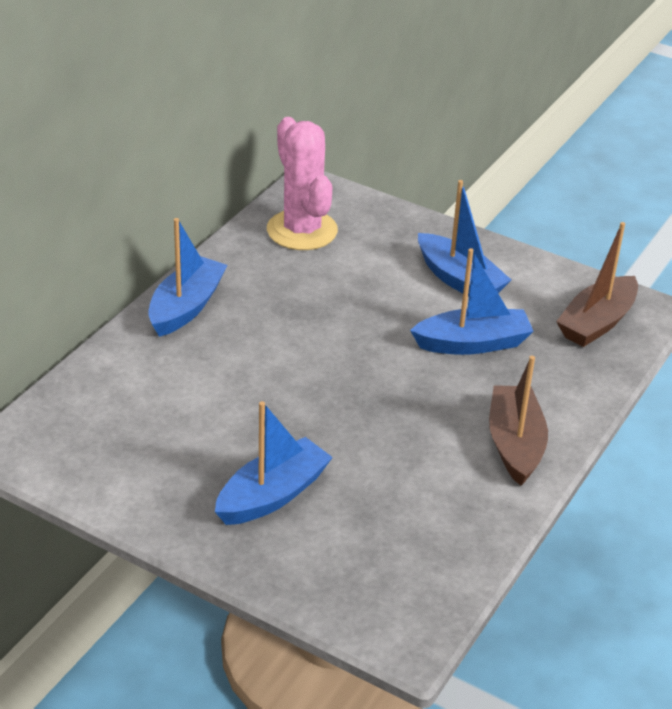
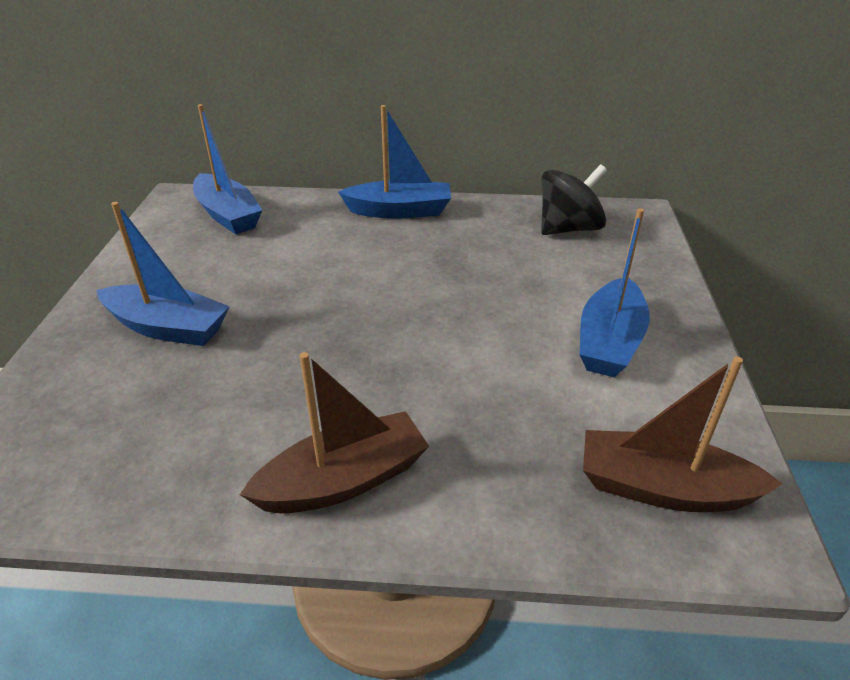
camera: 65 degrees right, 0 degrees up
pink cactus [267,117,338,250] -> black spinning top [541,164,607,235]
blue boat [410,248,534,355] -> blue boat moved to [193,104,262,234]

